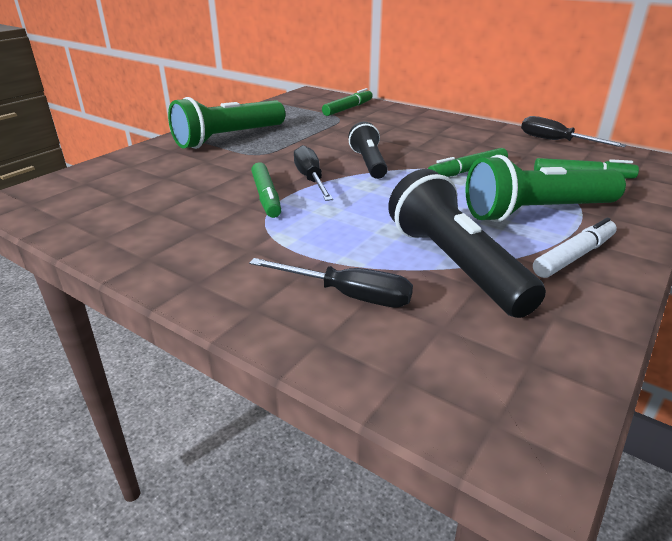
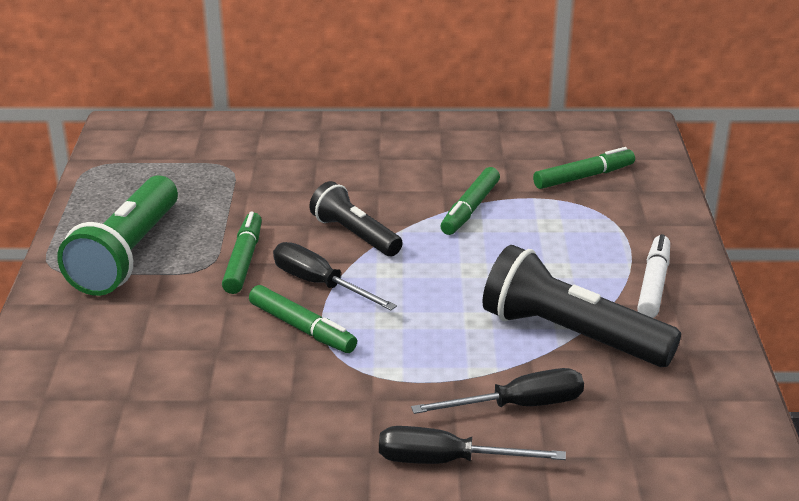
camera: 35 degrees left, 0 degrees up
green marker [322,88,373,116] -> green marker moved to [222,212,262,294]
green flashlight [465,155,626,222] -> none
black screwdriver [521,116,627,147] -> black screwdriver moved to [379,426,566,464]

